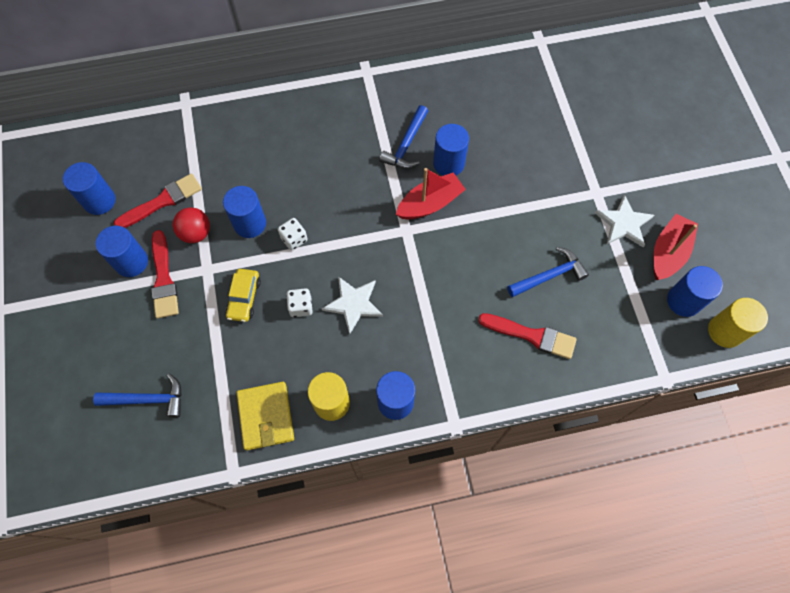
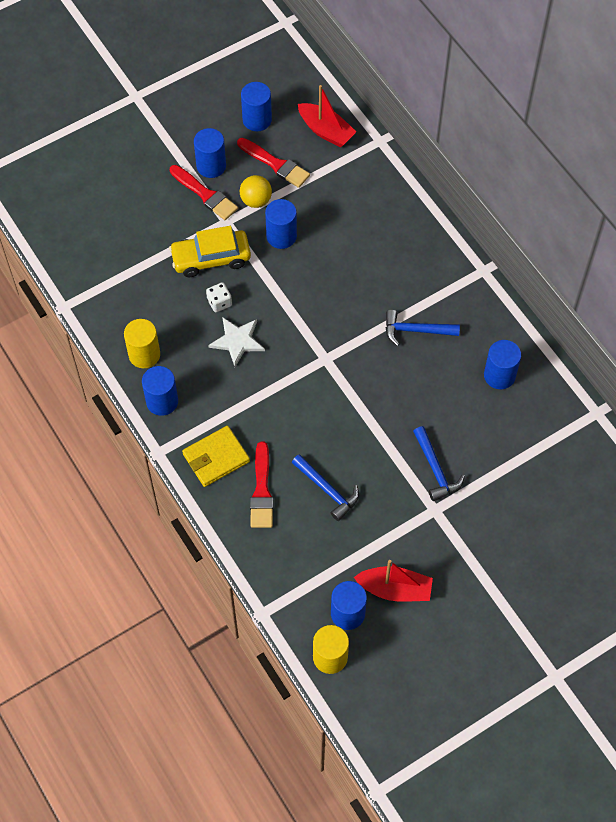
camera: 70 degrees right, 5 degrees down
blue hammer [93,373,182,418] -> blue hammer moved to [413,426,465,501]
red brush [151,230,179,318] -> red brush turned 105 degrees counterclockwise [170,165,238,220]
red ball [173,207,210,243] -> yellow ball [240,175,272,208]
yellow car [226,269,261,322] -> yellow car [169,226,251,277], size x1.59
yellow wallet [237,382,294,450] -> yellow wallet moved to [182,426,250,487]
white dice [278,218,308,251] -> none
red boat [396,168,466,219] -> red boat moved to [298,85,356,147]
blue cylinder [433,124,469,176] -> blue cylinder moved to [484,340,521,389]
white star [595,194,655,247] -> none

